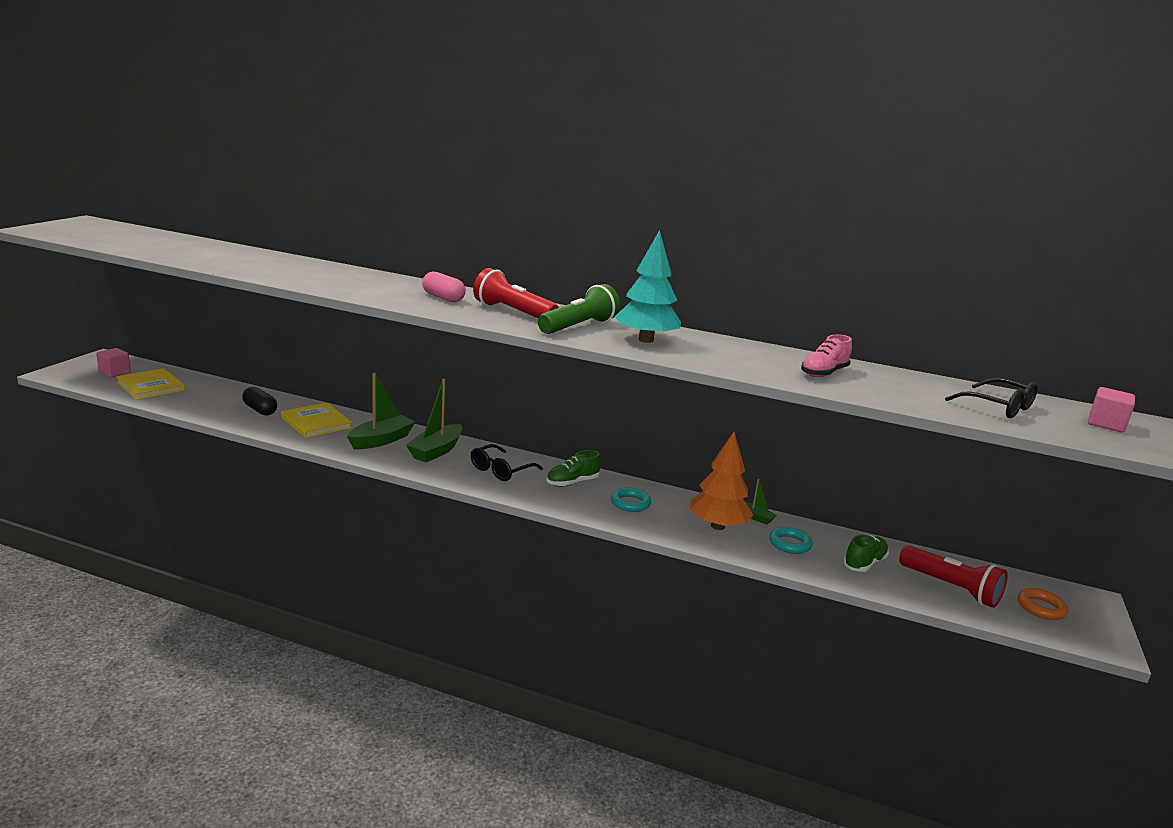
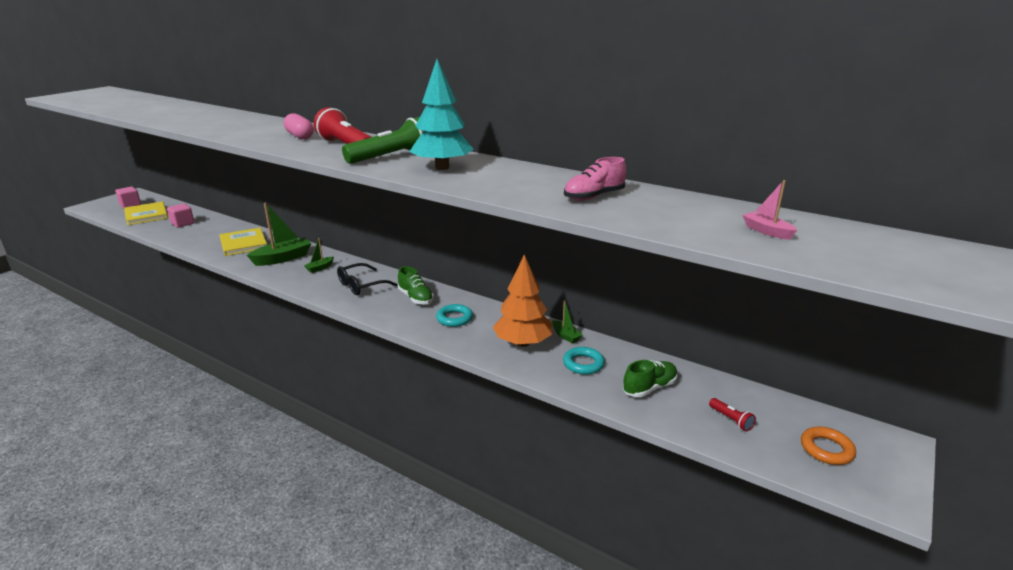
camera: 15 degrees right, 5 degrees up
black capsule [242,387,277,416] -> none
green boat [406,379,462,462] -> green boat [304,238,334,273], size x0.51
green shoe [546,450,601,487] -> green shoe turned 105 degrees counterclockwise [398,266,434,305]
red flashlight [899,545,1008,608] -> red flashlight [709,398,756,431], size x0.45
black glasses [945,378,1038,418] -> pink boat [743,180,797,240]
pink cube [1088,387,1135,433] -> pink cube moved to [167,203,195,228]

